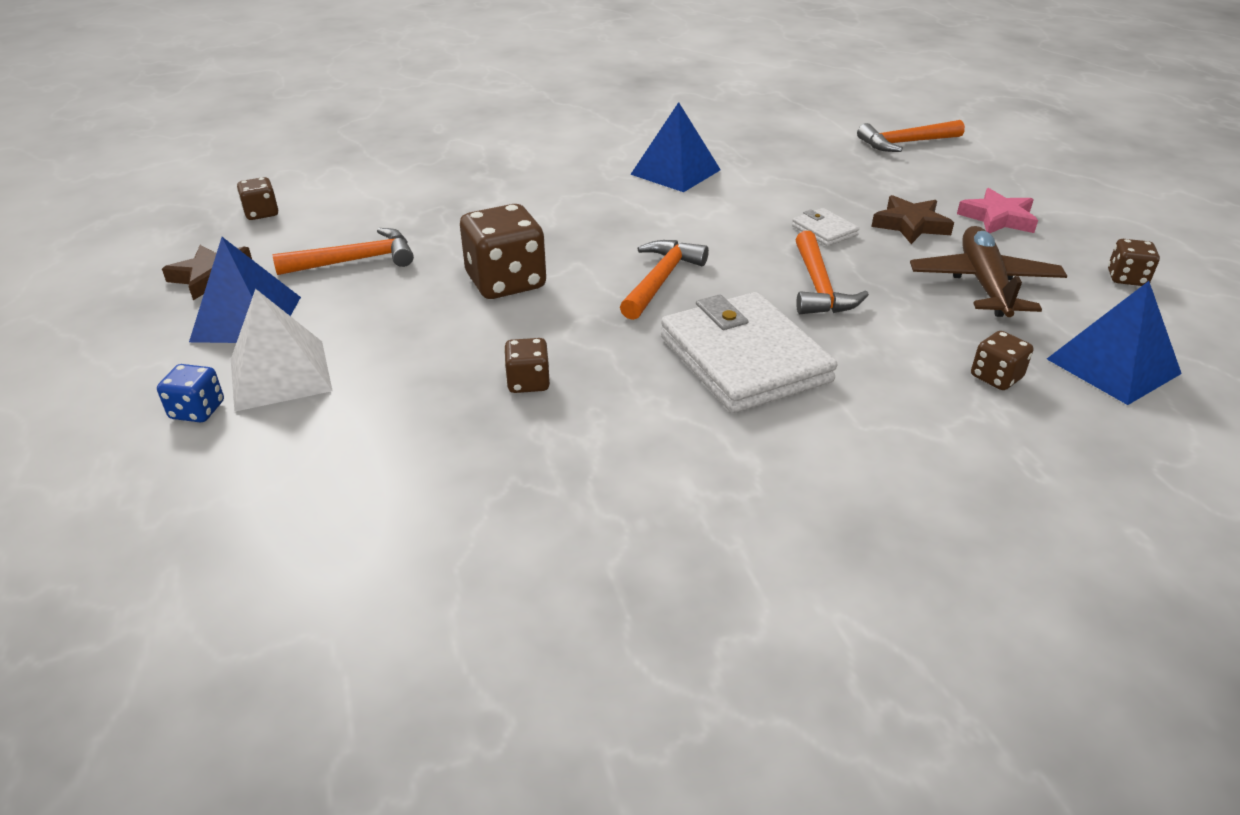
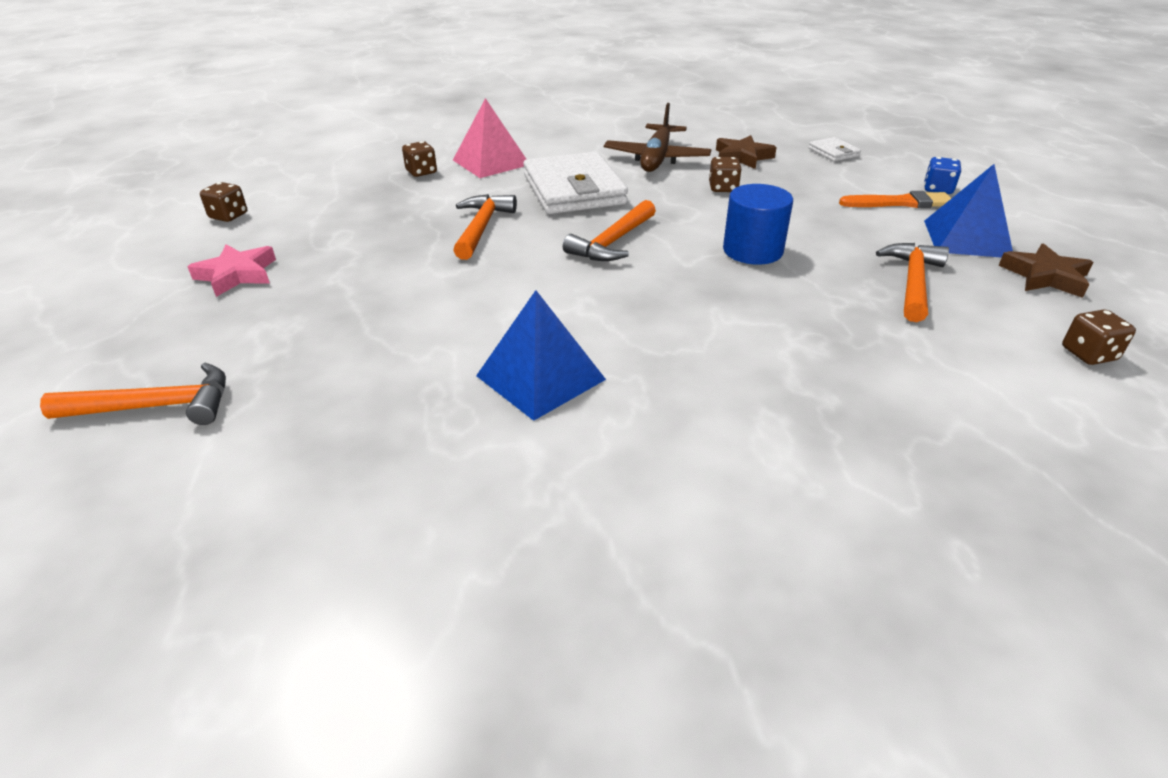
camera: 170 degrees left, 0 degrees up
white pyramid [231,289,333,412] -> orange brush [839,191,952,208]
orange hammer [272,228,414,275] -> orange hammer turned 120 degrees clockwise [876,243,949,322]
brown dice [460,204,546,299] -> blue cylinder [723,184,793,265]
white wallet [792,208,859,246] -> white wallet moved to [808,137,861,161]
brown star [871,195,954,244] -> brown star moved to [716,135,777,169]
brown plane [910,226,1067,317] -> brown plane moved to [604,103,711,172]
blue pyramid [1047,281,1182,405] -> none
none -> pink pyramid [453,98,526,178]

